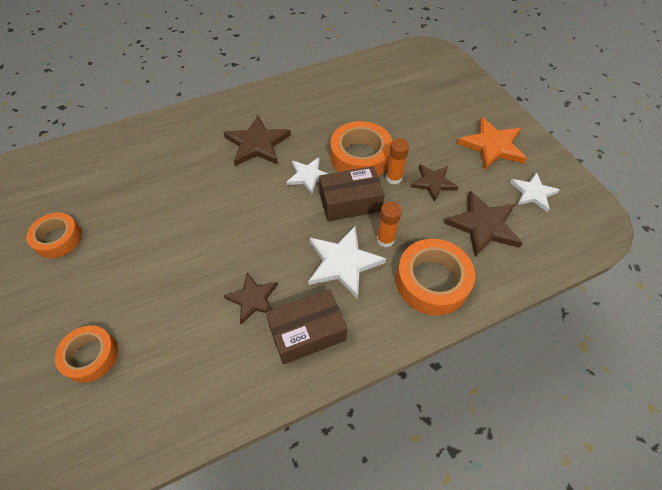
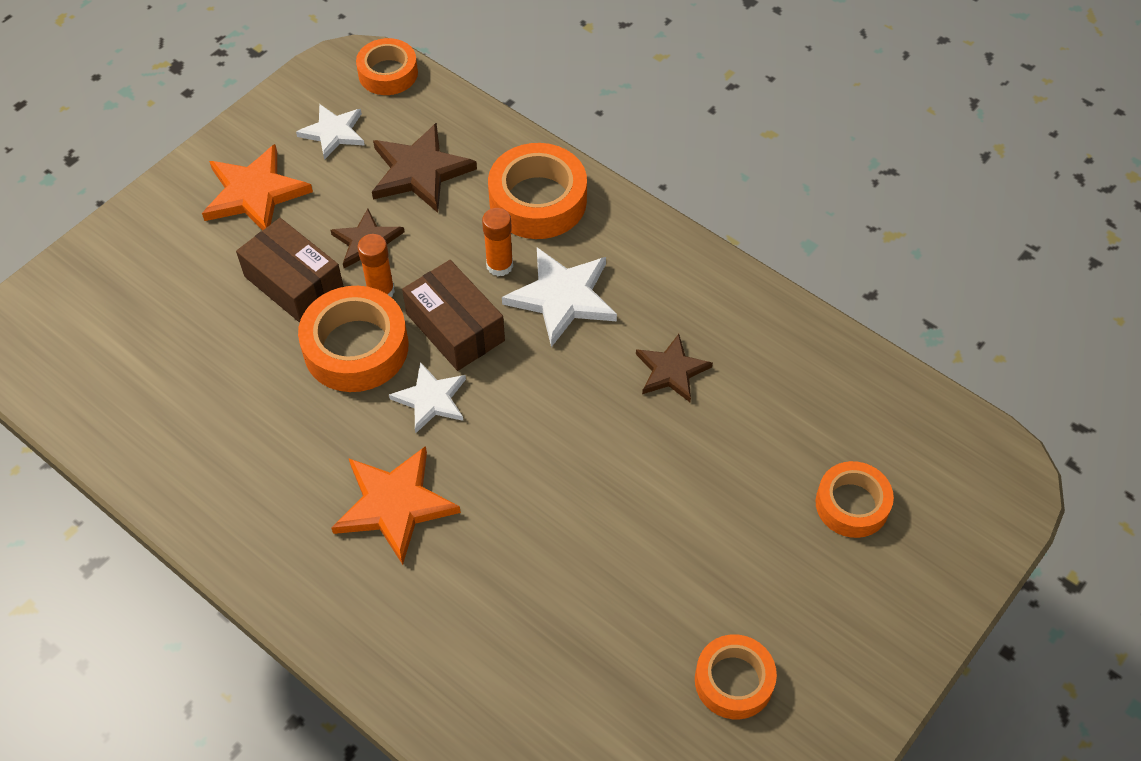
camera: 115 degrees left, 0 degrees up
brown star [223,115,291,166] -> orange star [331,446,461,565]
brown box [266,289,347,365] -> brown box moved to [236,218,344,323]
none -> orange tape [356,38,418,95]

